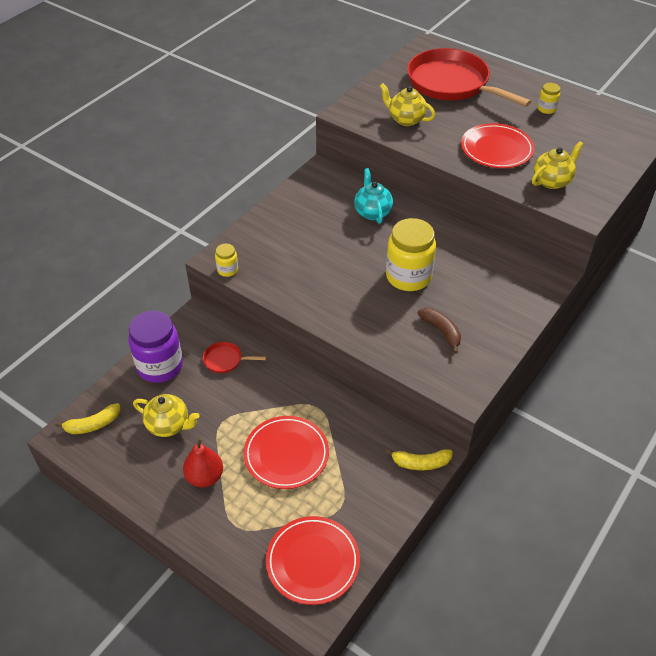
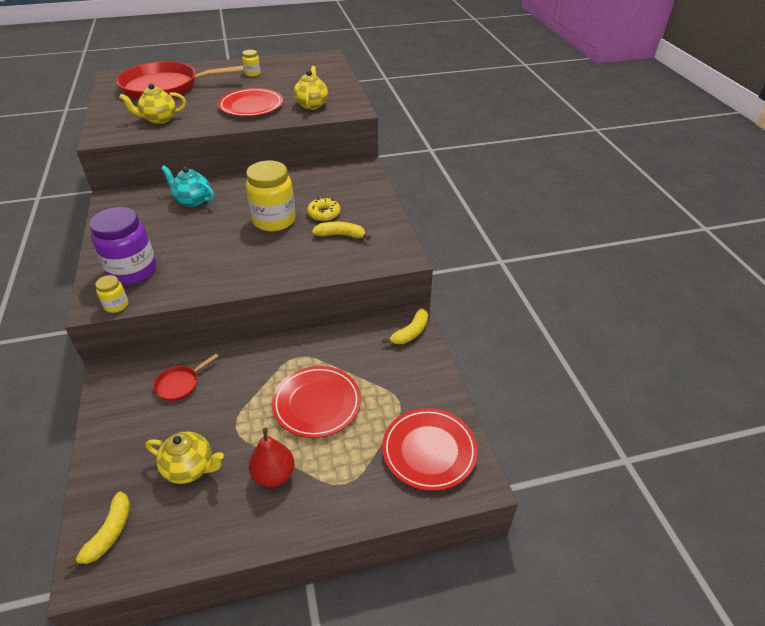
camera: 50 degrees left, 5 degrees down
purple jar [128,311,183,383] -> purple jar moved to [89,207,156,285]
yellow teapot [133,394,199,437] -> yellow teapot turned 45 degrees clockwise [145,432,224,484]
brown banana [418,308,461,354] -> yellow banana [312,222,370,240]
none -> yellow donut [307,197,340,221]

